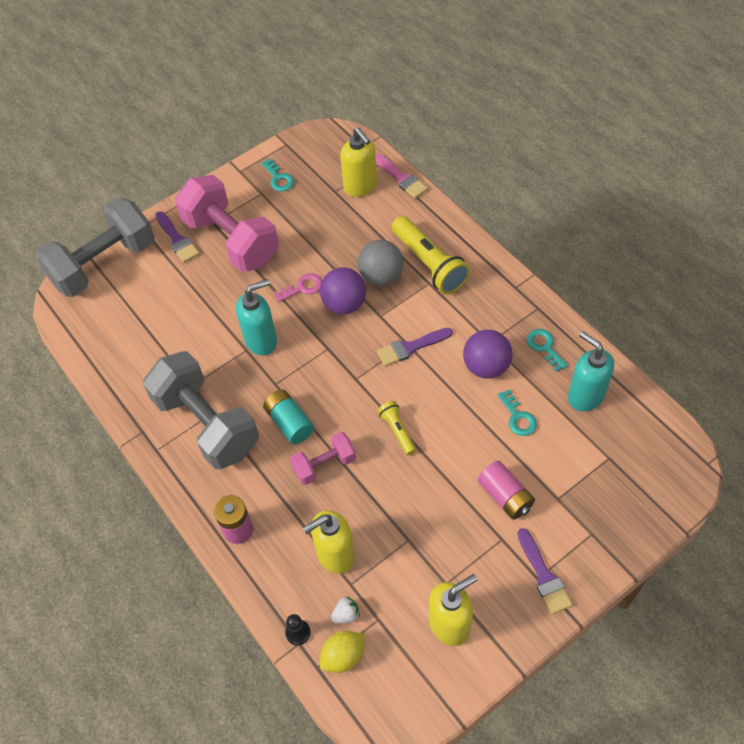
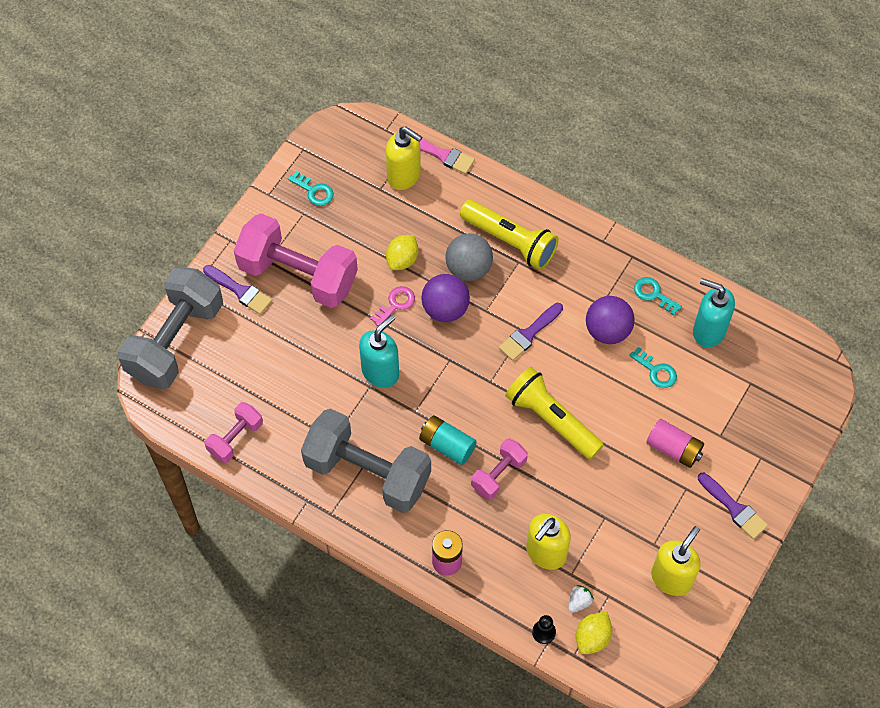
camera: 25 degrees left, 5 degrees up
yellow flashlight [378,401,416,455] -> yellow flashlight [505,367,604,460], size x1.94
none -> pink dumbbell [205,402,263,463]
none -> yellow lemon [386,235,419,270]

